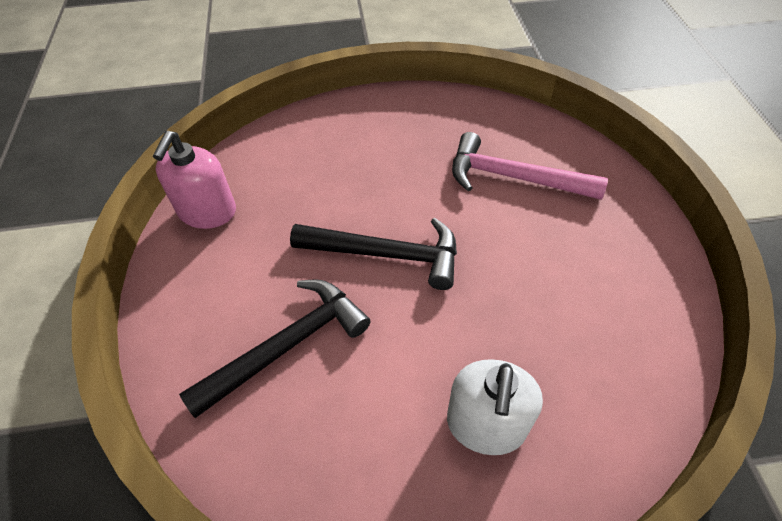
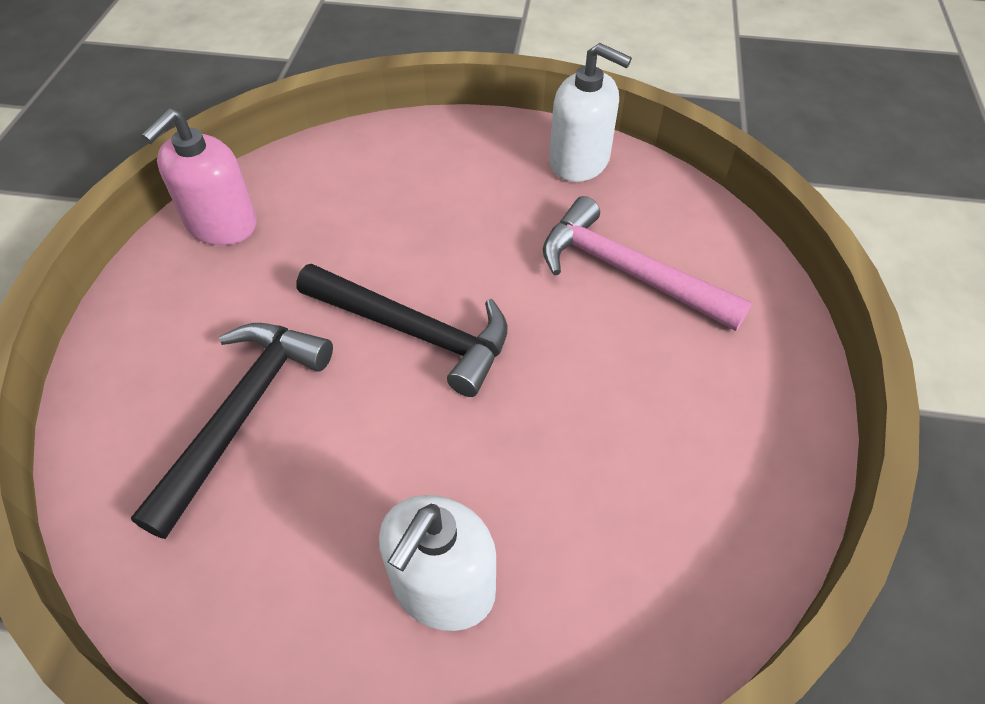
camera: 15 degrees right, 0 degrees up
black hammer [179,279,371,418] -> black hammer turned 45 degrees counterclockwise [131,323,333,539]
none -> white soap dispenser [549,43,632,182]

